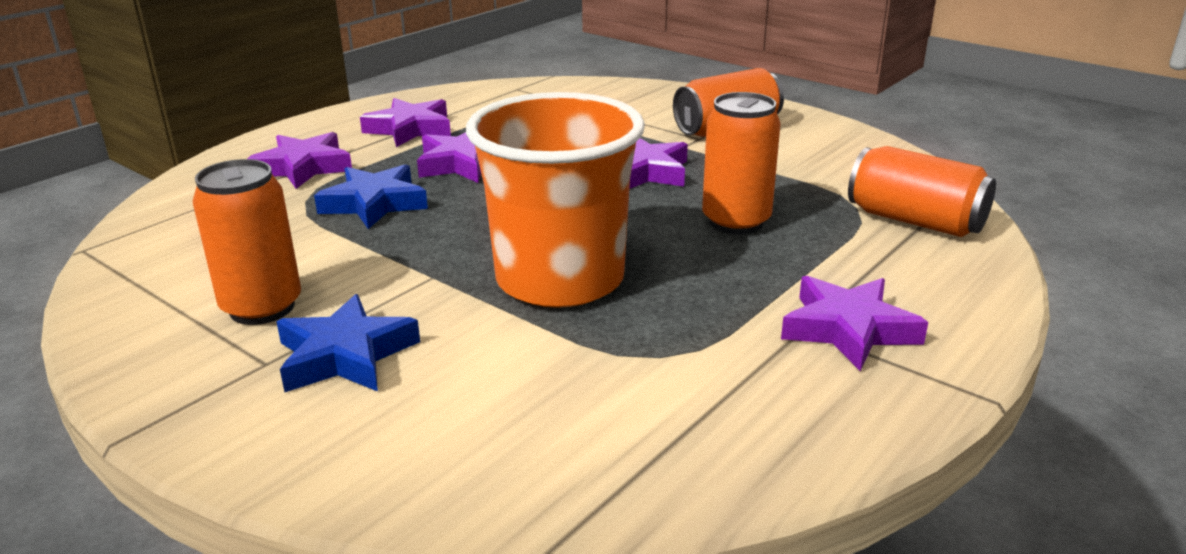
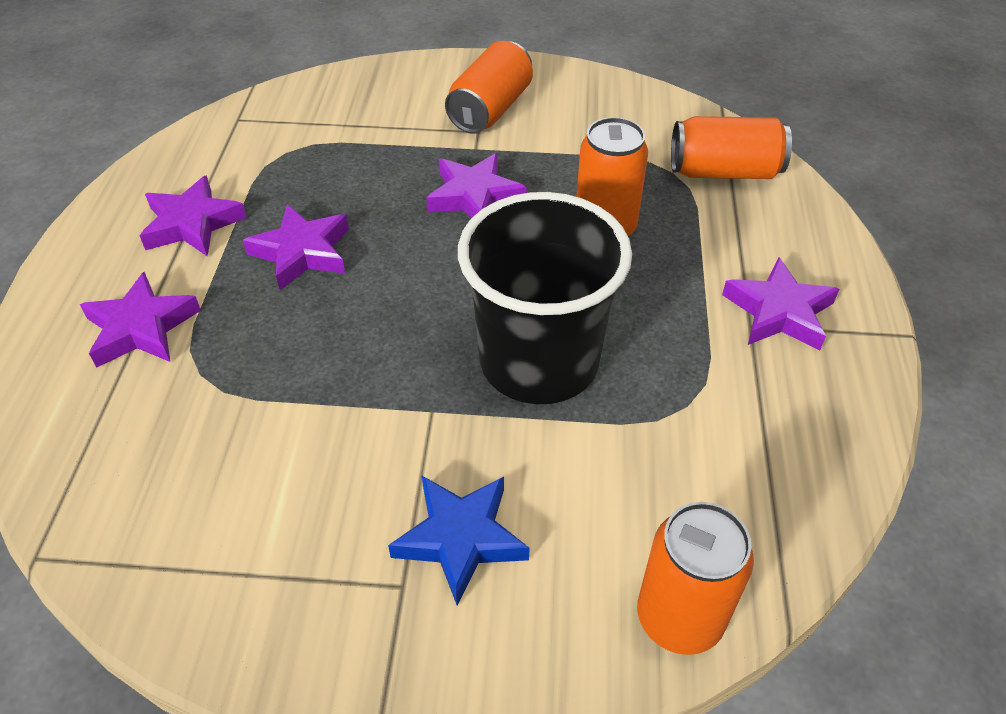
camera: 35 degrees left, 20 degrees up
orange can [193,159,301,325] -> orange can moved to [637,502,754,655]
blue star [314,164,428,229] -> none
orange cup [466,92,645,308] -> black cup [458,192,632,404]

